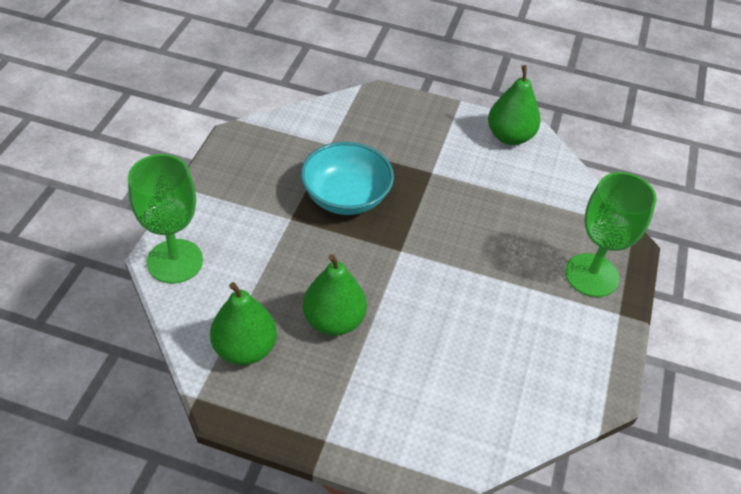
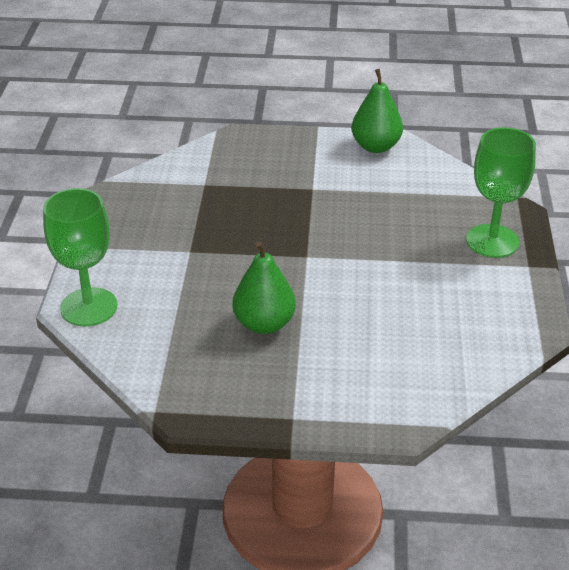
camera: 10 degrees left, 10 degrees down
green pear [210,282,277,365] -> none
turquoise bowl [301,142,394,215] -> none

